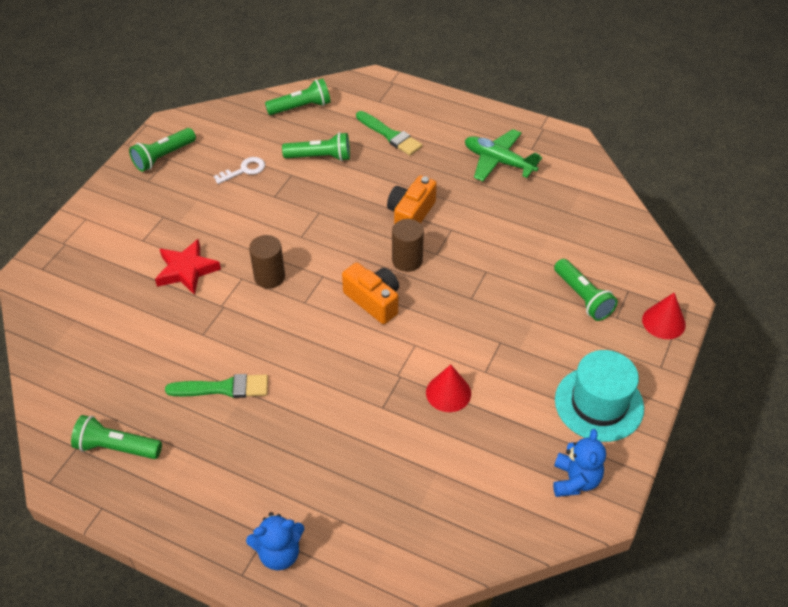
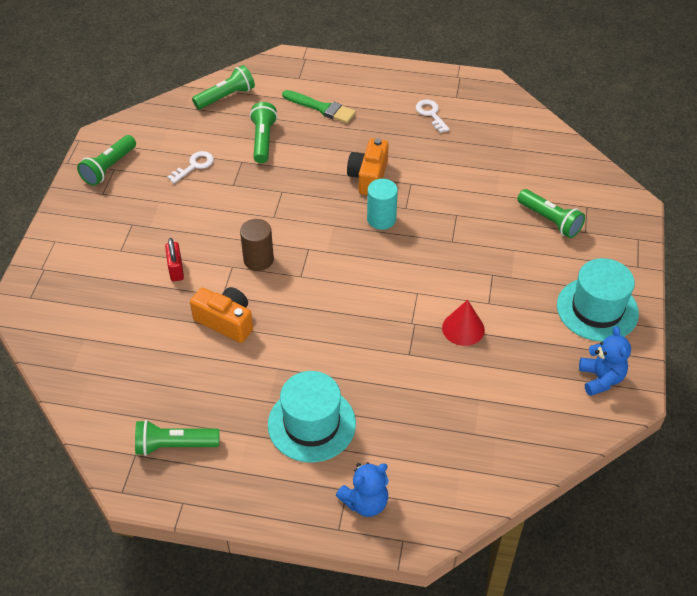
camera: 15 degrees left, 0 degrees up
red star [155,239,221,295] -> red padlock [165,238,184,281]
green brush [165,374,268,398] -> none
green flashlight [282,132,350,161] -> green flashlight turned 75 degrees counterclockwise [250,102,278,163]
orange camera [342,262,399,324] -> orange camera moved to [190,287,253,343]
brown cylinder [392,219,424,272] -> turquoise cylinder [367,179,398,230]
green plane [465,129,542,181] -> white key [416,100,450,133]
red cone [642,293,686,339] -> none
none -> turquoise hat [268,371,356,462]

